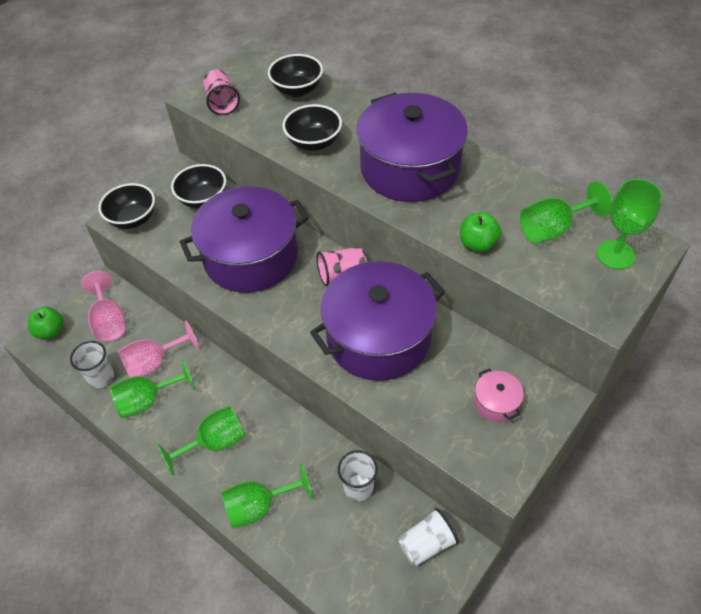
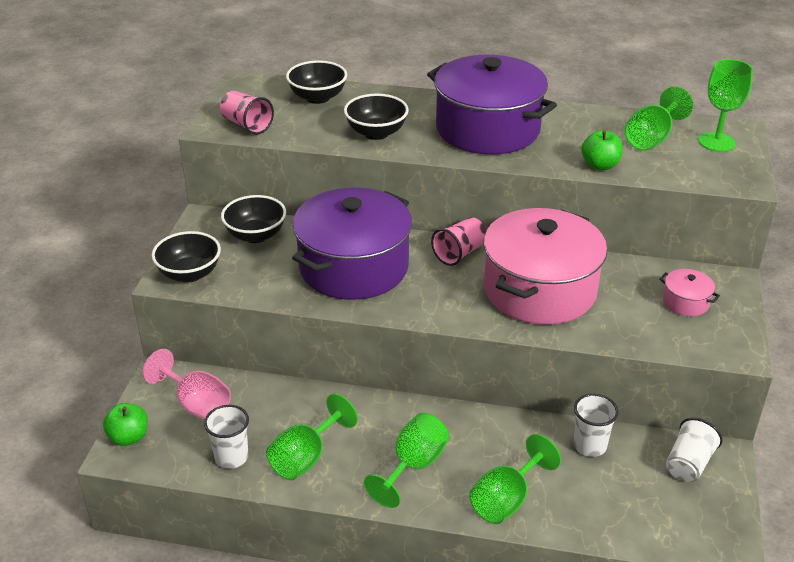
camera: 30 degrees left, 15 degrees down
pink goblet [117,321,200,377] -> none
purple pot [310,261,445,381] -> pink pot [484,208,607,325]

